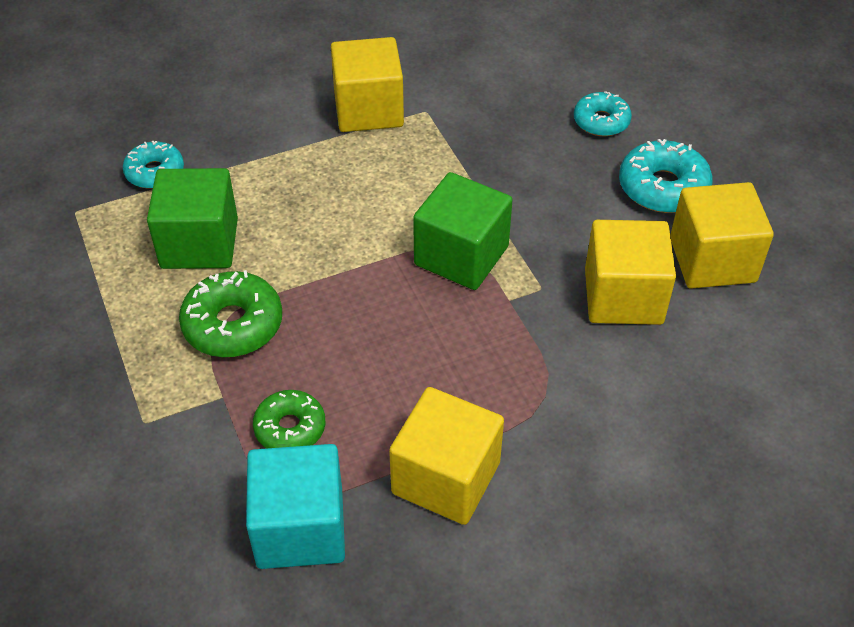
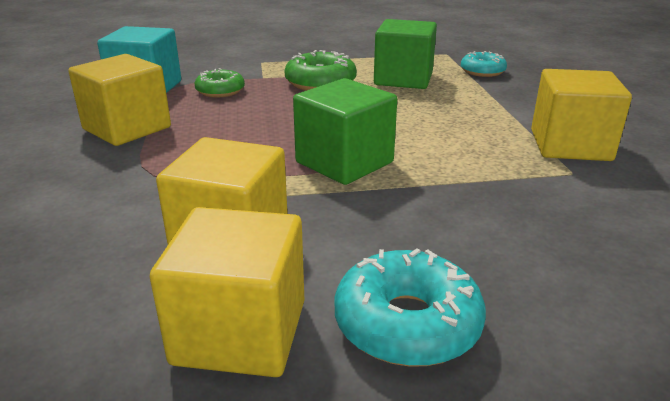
camera: 105 degrees right, 20 degrees down
turquoise donut [574,91,632,136] -> none

